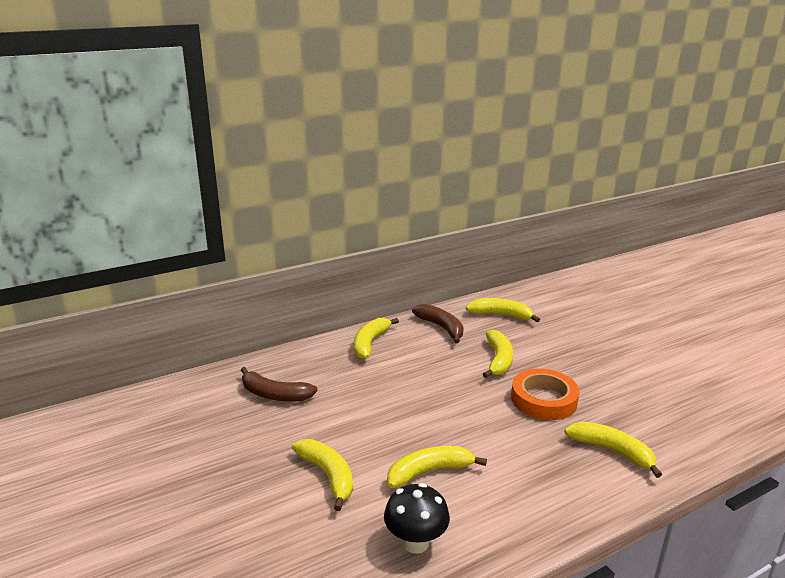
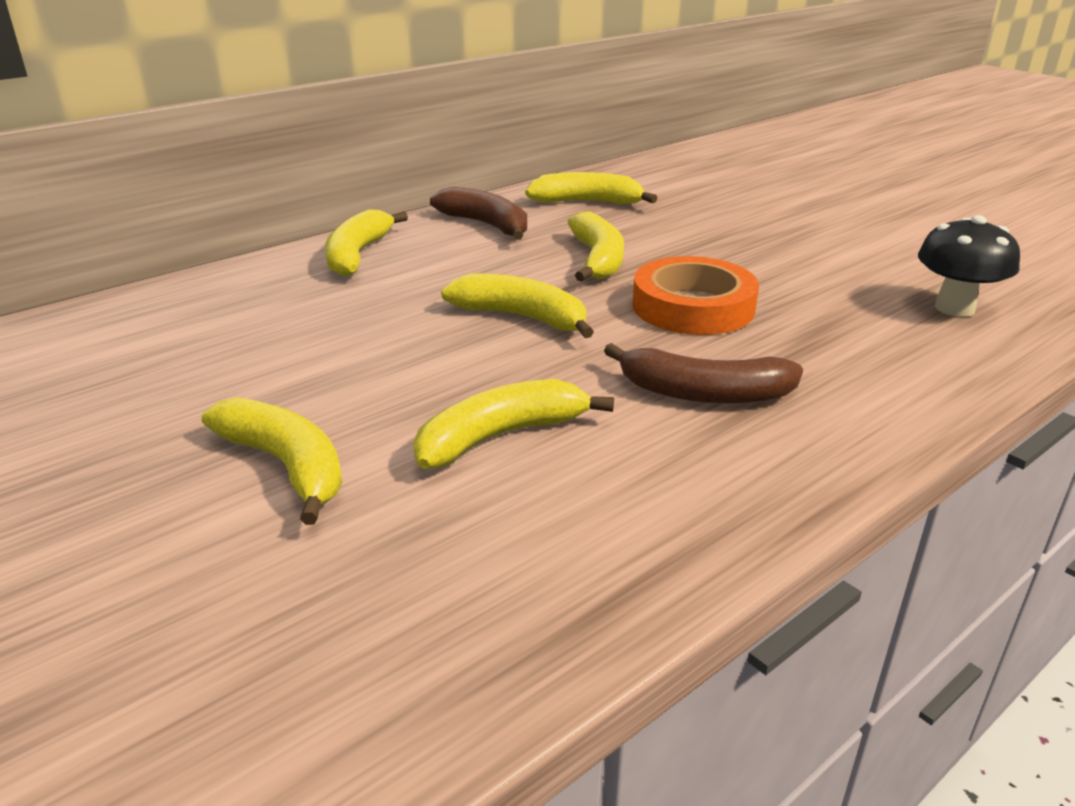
camera: 10 degrees left, 5 degrees up
brown banana [241,367,317,402] -> brown banana moved to [604,343,803,404]
black mushroom [384,483,450,554] -> black mushroom moved to [918,215,1020,317]
yellow banana [564,421,662,478] -> yellow banana moved to [441,274,594,338]

